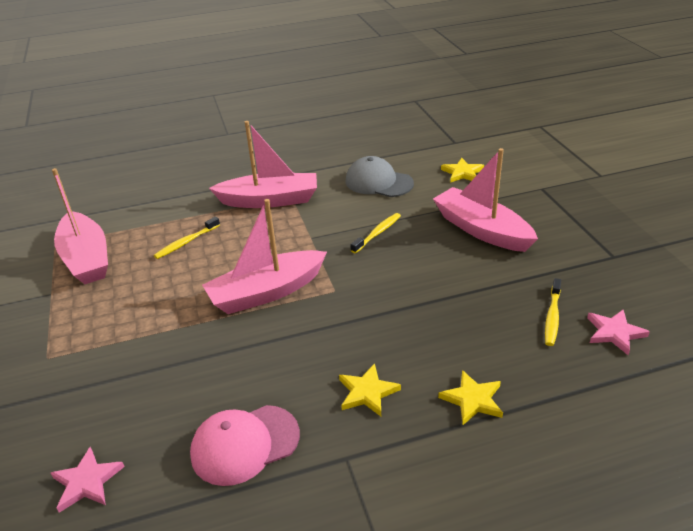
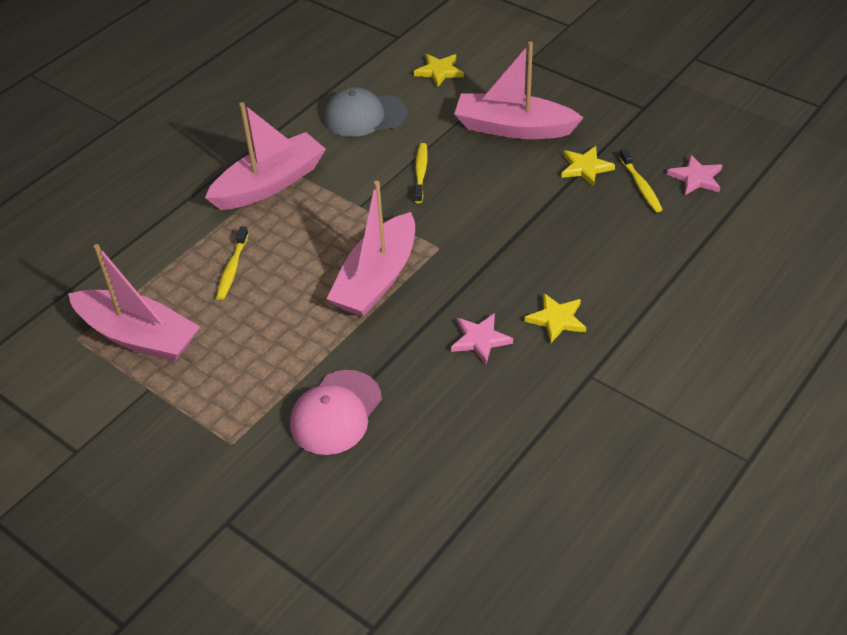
camera: 35 degrees left, 10 degrees up
pink star [51,447,125,513] -> pink star moved to [451,313,513,364]
pink cap [190,405,300,486] -> pink cap moved to [290,370,382,455]
yellow star [438,370,503,425] -> yellow star moved to [561,146,615,187]

